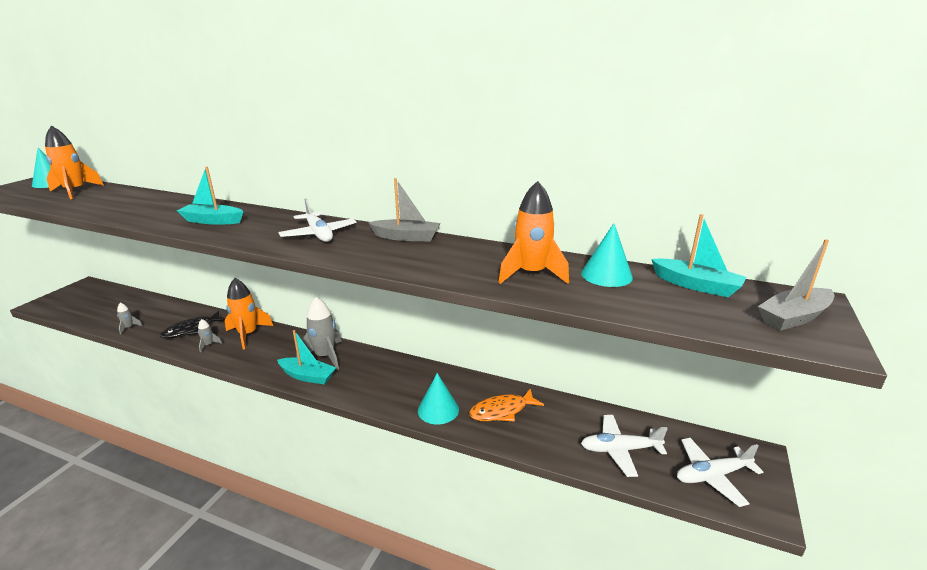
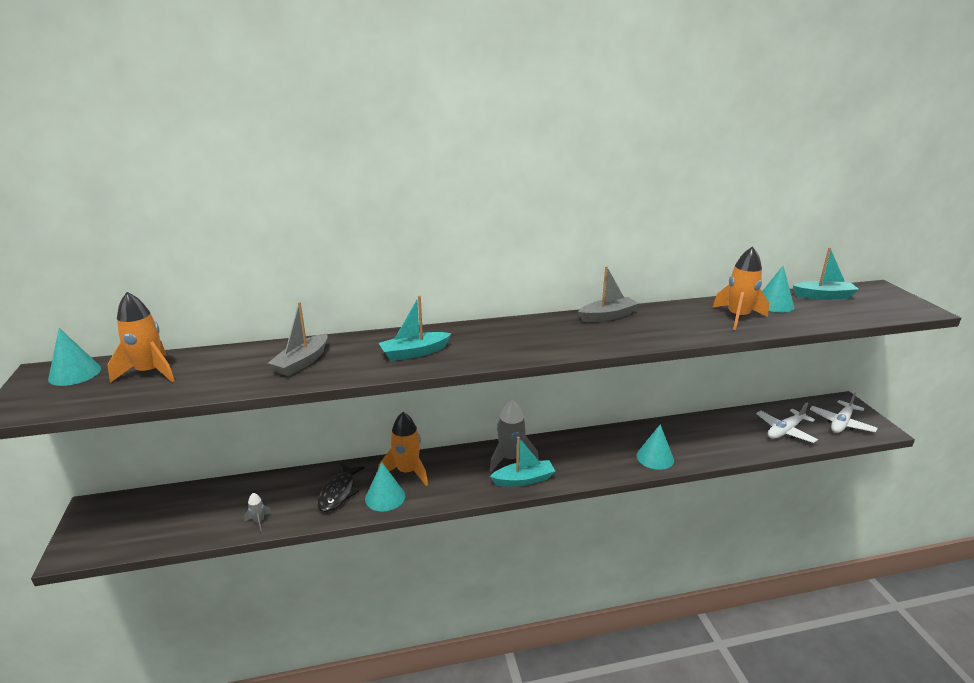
camera: 35 degrees left, 0 degrees up
grey rocket [198,319,223,352] -> turquoise cone [365,463,405,511]
white plane [278,199,356,242] -> none
orange fish [469,388,544,422] -> none
grey boat [758,239,834,331] -> grey boat moved to [268,302,328,376]

